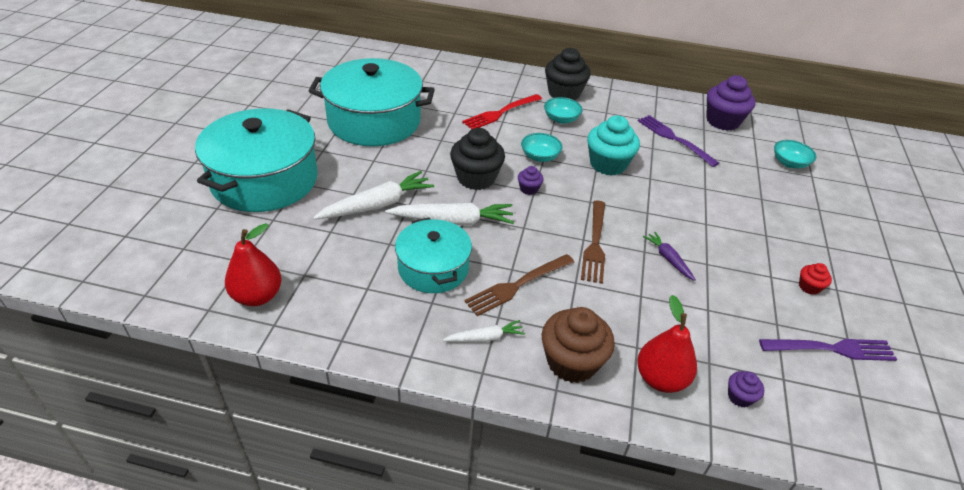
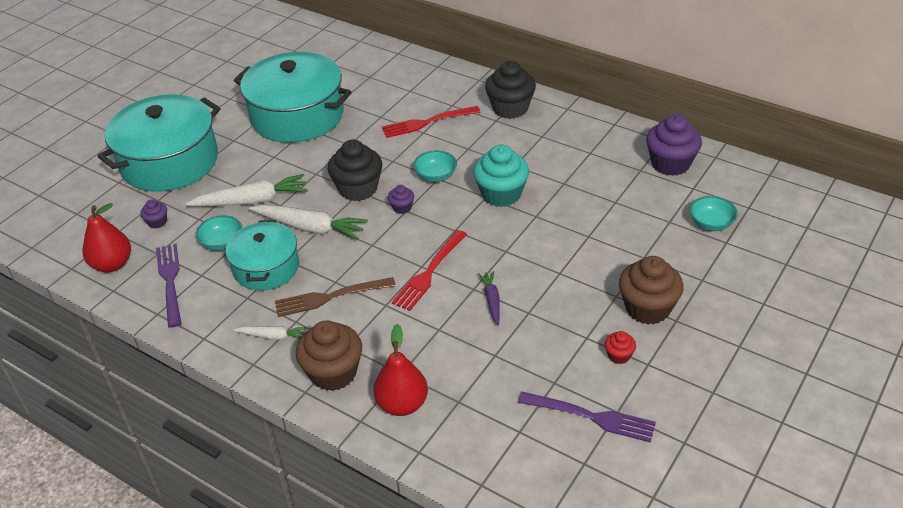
camera: 25 degrees right, 0 degrees up
turquoise bowl [544,97,582,124] -> turquoise bowl moved to [195,215,242,251]
brown fork [581,201,605,284] -> red fork [392,230,467,311]
purple fork [638,115,719,167] -> purple fork moved to [156,244,182,328]
purple cupcake [728,371,764,407] -> purple cupcake moved to [140,199,167,229]
none -> brown cupcake [619,256,684,324]

